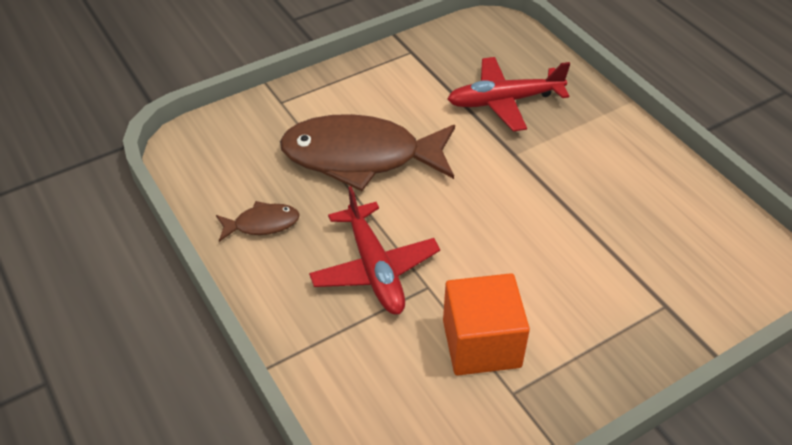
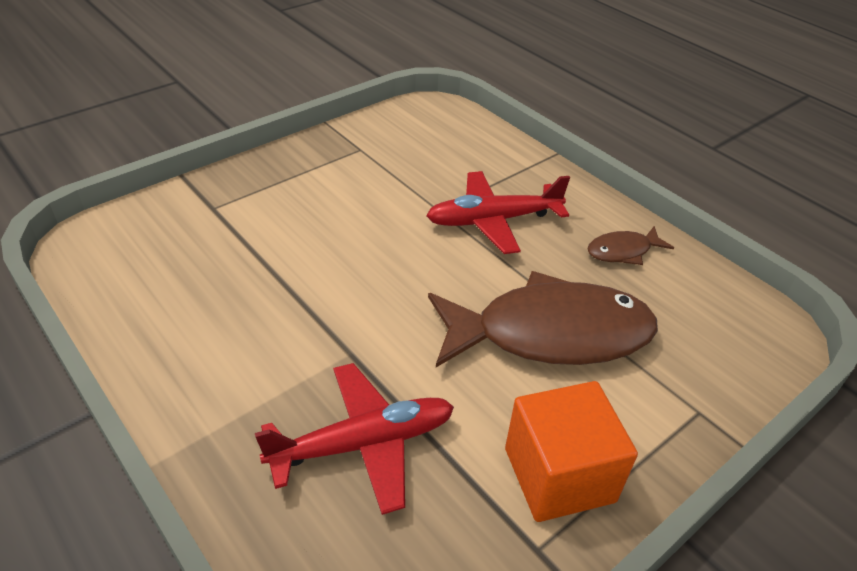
camera: 170 degrees right, 5 degrees down
red plane [309,186,440,315] -> red plane turned 75 degrees counterclockwise [426,171,570,254]
orange cube [443,273,530,375] -> orange cube moved to [505,381,638,522]

